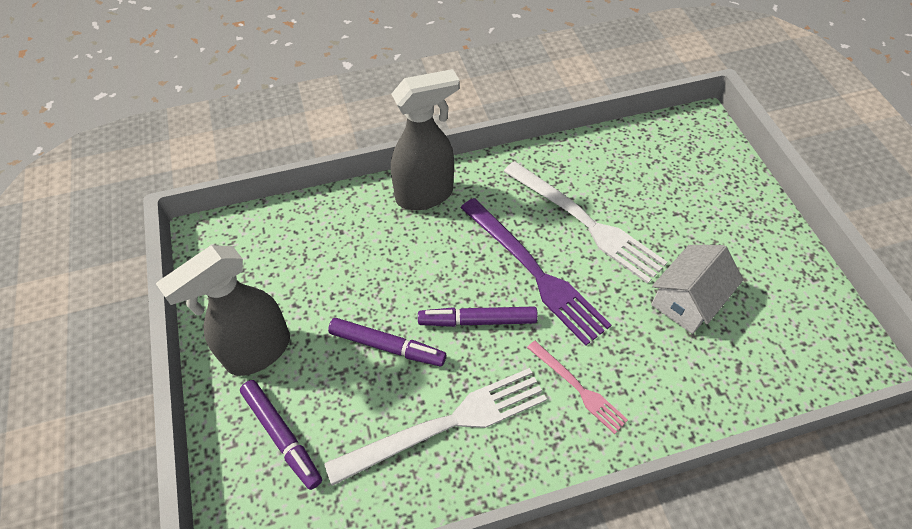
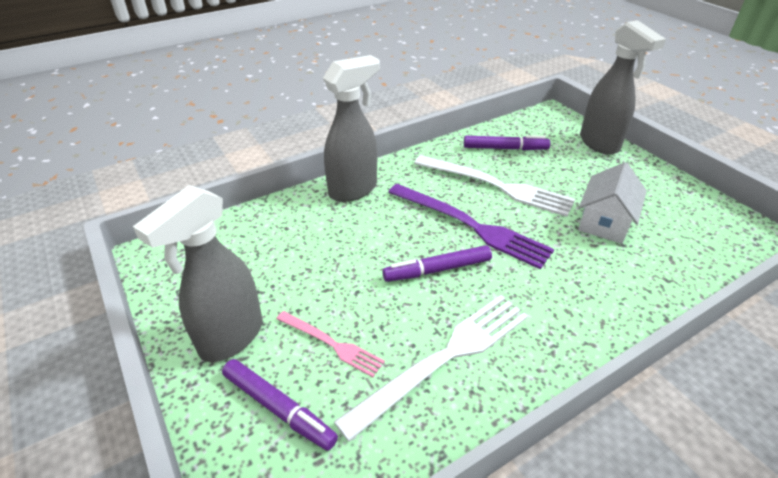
camera: 15 degrees left, 15 degrees down
purple marker [328,318,446,366] -> purple marker moved to [464,135,551,150]
pink fork [527,341,628,434] -> pink fork moved to [276,311,385,377]
none -> grey spray bottle [580,20,666,155]

